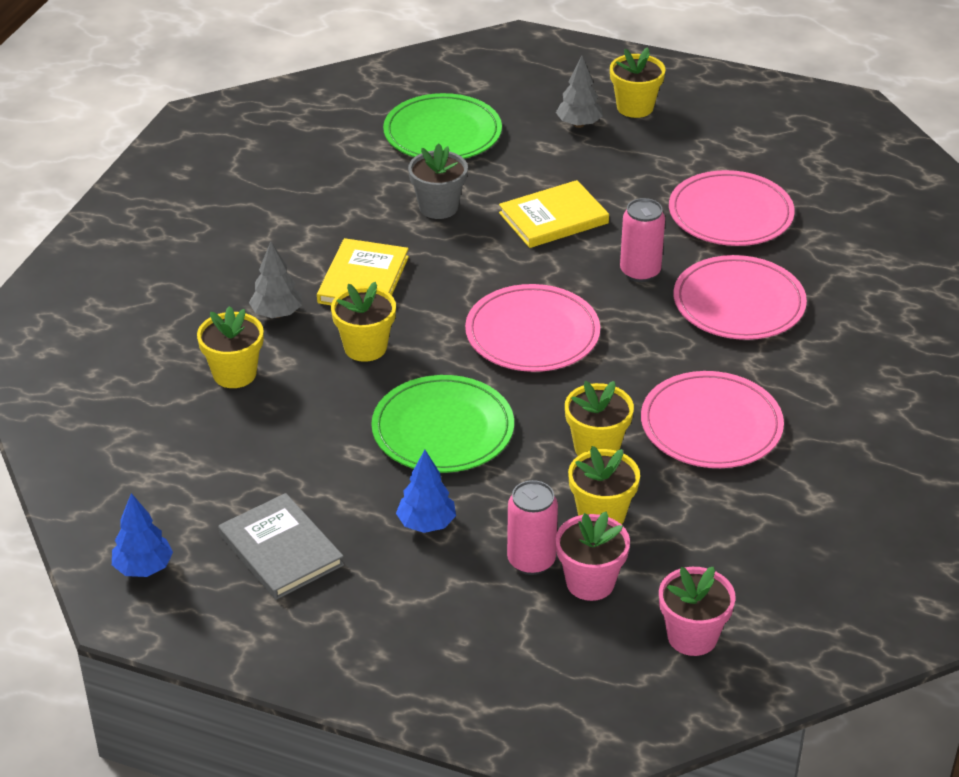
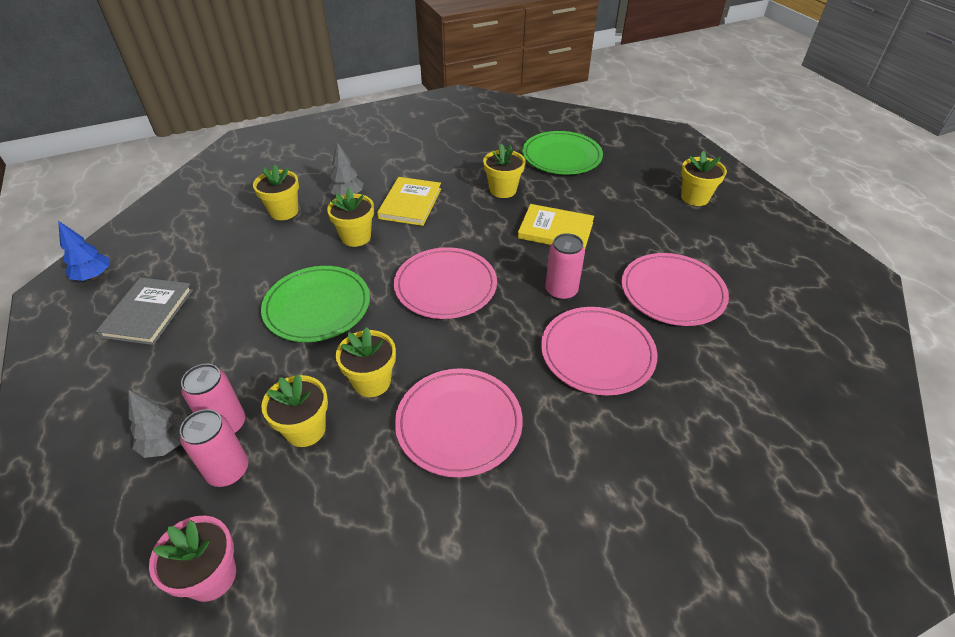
camera: 45 degrees right, 5 degrees up
yellow book [317,238,409,305] -> yellow book turned 45 degrees counterclockwise [377,177,441,226]
blue tree [396,450,456,533] -> none
grey flower pot [408,143,468,219] -> yellow flower pot [483,143,525,198]
pink flower pot [555,511,630,601] -> pink can [180,409,248,487]
grey tree [556,56,603,128] -> grey tree moved to [129,390,185,458]

